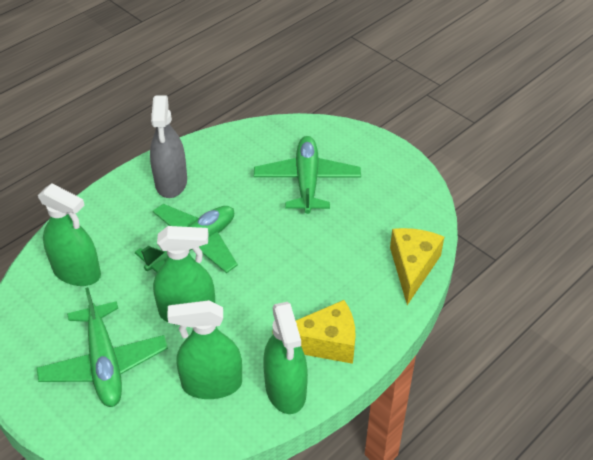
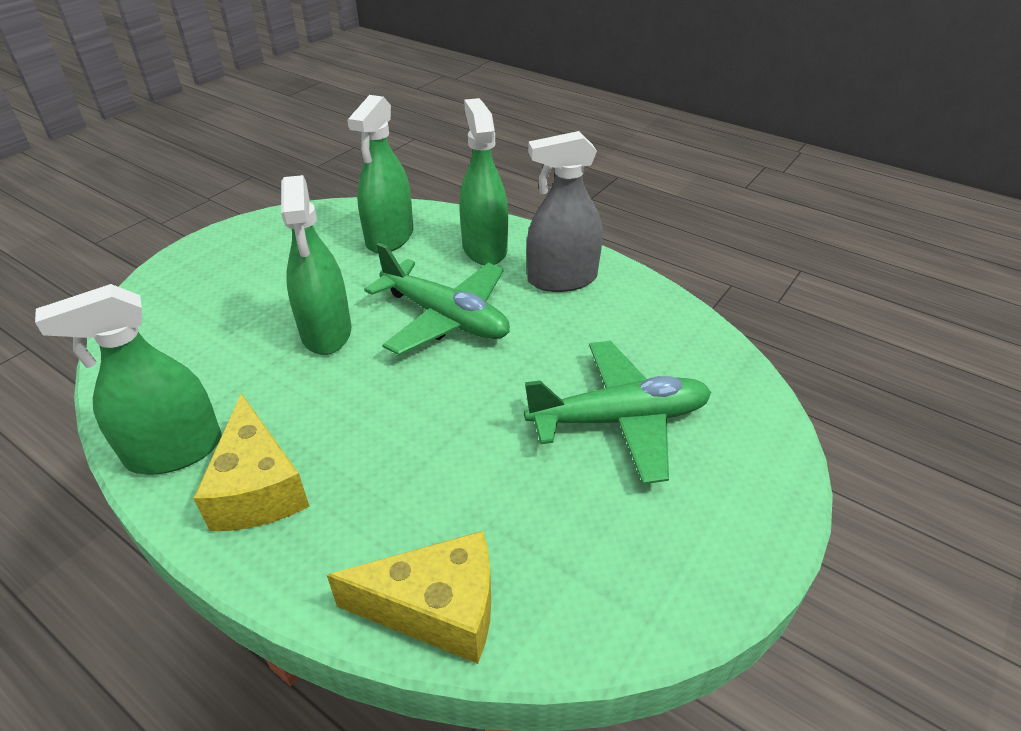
camera: 80 degrees right, 5 degrees down
green plane [36,287,168,407] -> none
green spray bottle [167,300,242,399] -> green spray bottle moved to [459,98,508,265]

